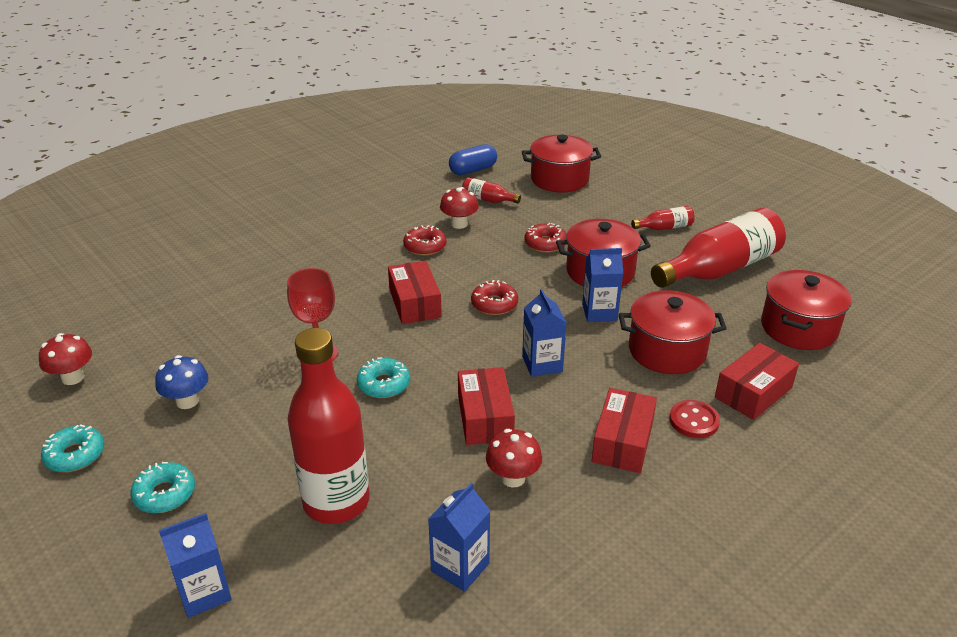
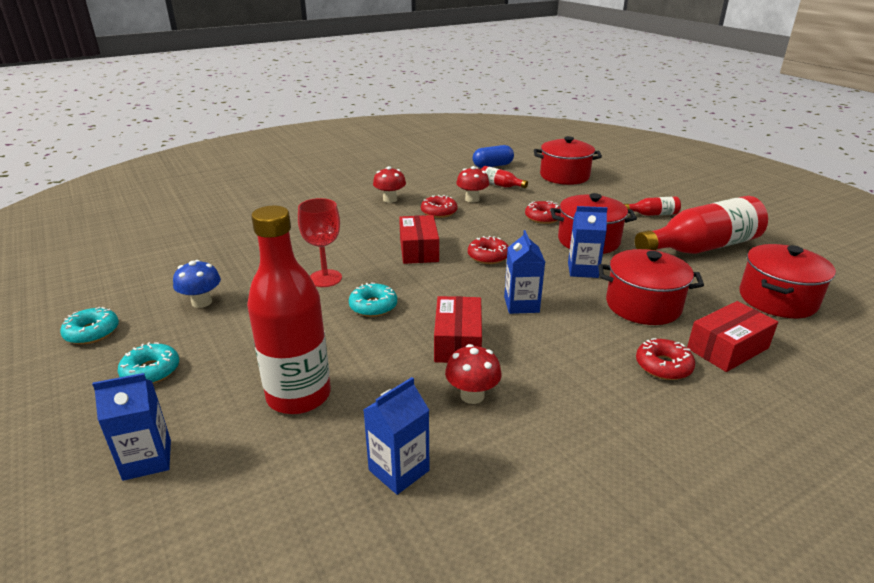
camera: 10 degrees right, 5 degrees down
red mushroom [39,333,92,385] -> red mushroom moved to [373,166,406,203]
red box [592,388,657,473] -> none
red button [669,400,720,438] -> red donut [636,338,695,380]

